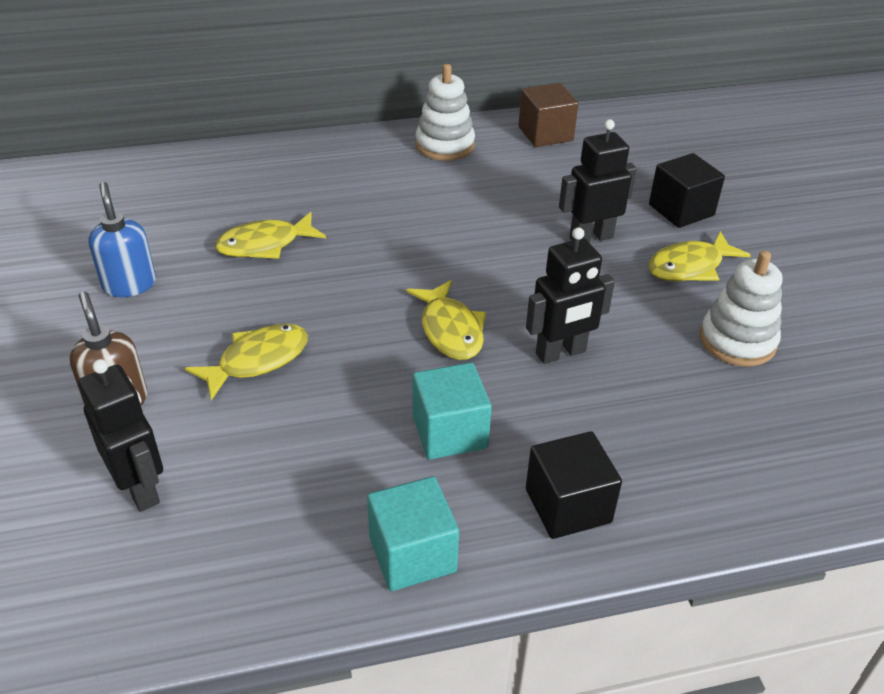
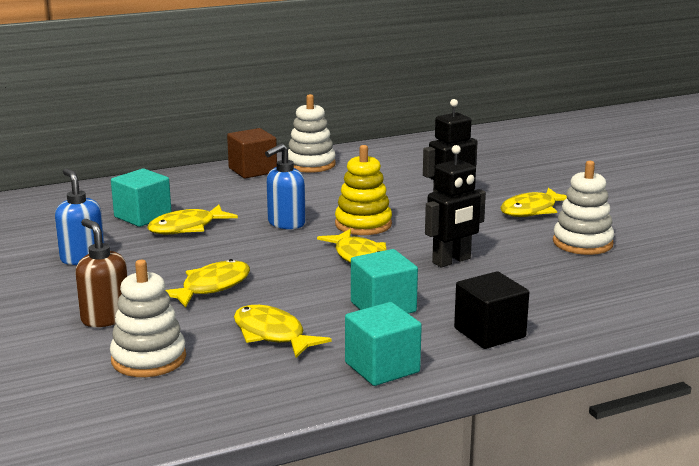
camera: 10 degrees left, 20 degrees down
black robot [78,359,163,512] -> white stacking toy [110,260,186,377]
brown cube [518,83,578,147] -> brown cube moved to [227,128,277,178]
black cube [649,153,725,228] -> none
none -> turquoise cube [111,169,171,227]
none -> yellow fish [234,305,331,358]
none -> blue soap dispenser [265,144,305,229]
none -> yellow stacking toy [335,145,392,235]

